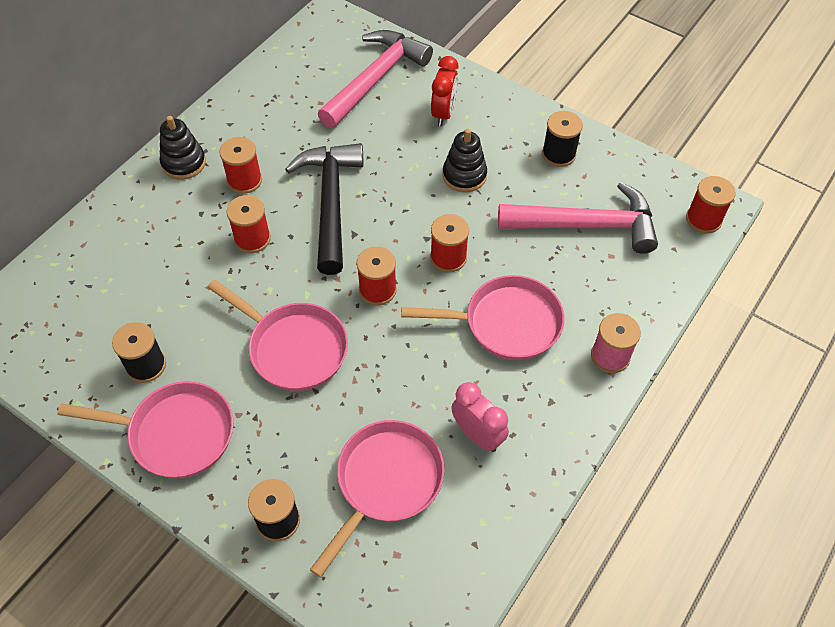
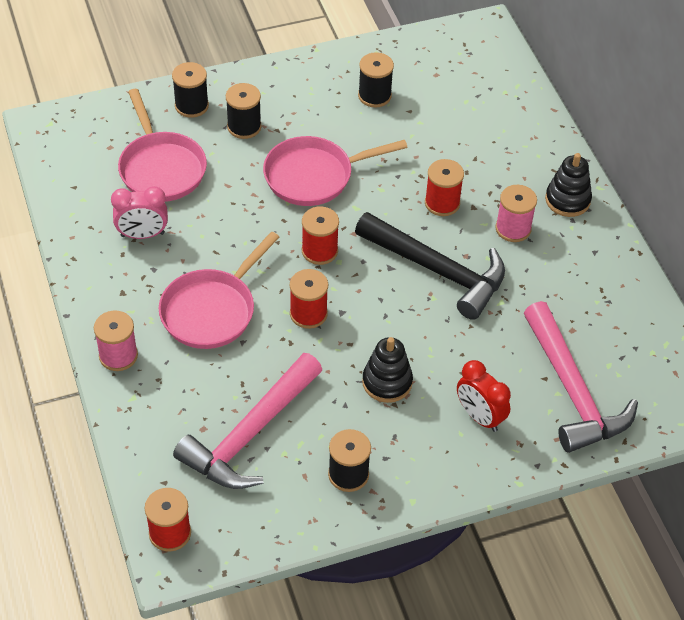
camera: 125 degrees right, 5 degrees down
pink pan [57,381,233,478] -> none
red spool [219,137,262,194] -> pink spool [495,185,537,242]
none -> black spool [226,83,262,139]

